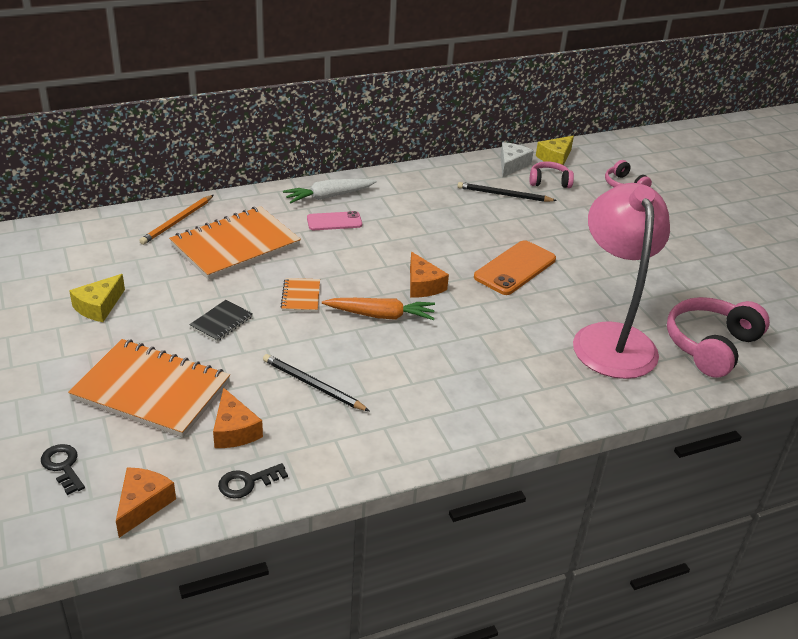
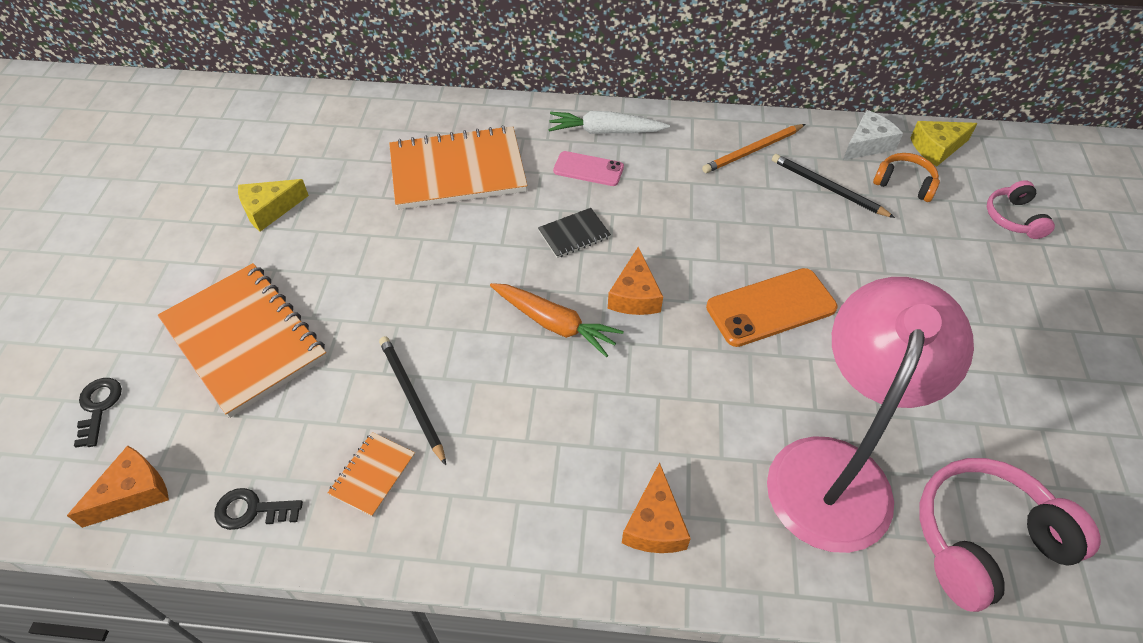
camera: 30 degrees right, 15 degrees up
orange pencil [139,195,214,245] -> orange pencil moved to [702,124,805,173]
black notebook [189,300,253,342] -> black notebook moved to [538,208,611,258]
orange cheese [213,387,263,448] -> orange cheese moved to [622,462,691,553]
orange notebook [280,278,320,312] -> orange notebook moved to [328,432,415,517]
pink headphones [529,161,574,188] -> orange headphones [873,153,940,202]

